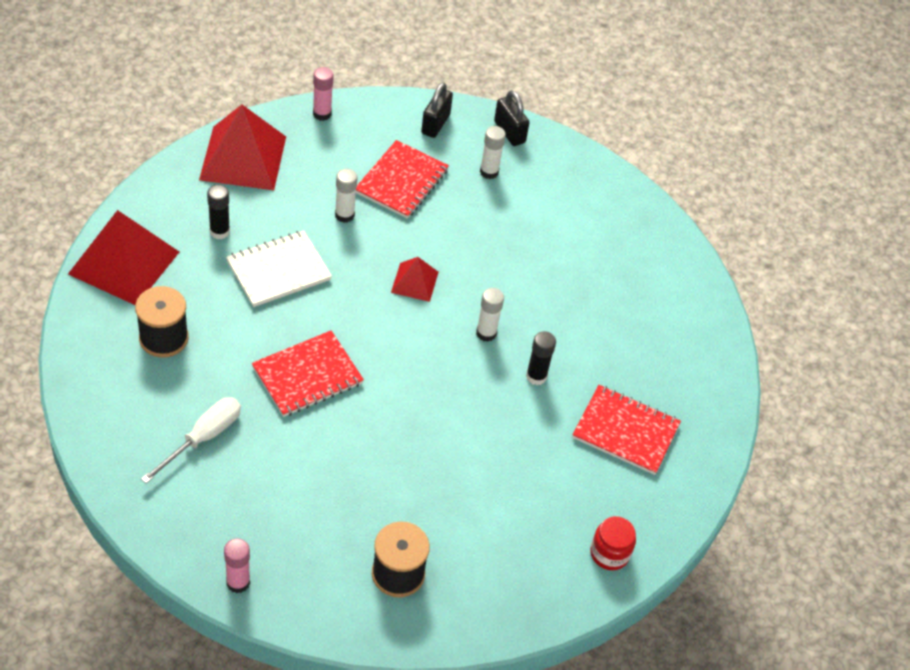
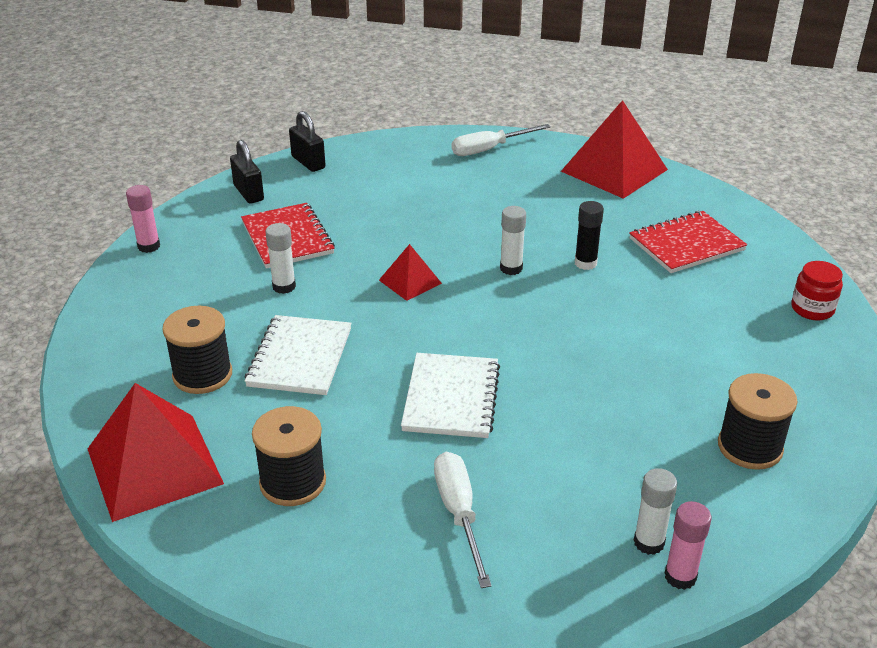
camera: 45 degrees left, 15 degrees down
red pyramid [199,105,286,190] -> red pyramid moved to [561,100,668,199]
black glue stick [207,185,230,239] -> black spool [162,306,232,394]
red notebook [252,331,364,417] -> white notebook [401,353,500,438]
white glue stick [480,126,506,179] -> white glue stick moved to [634,468,677,555]
black padlock [494,90,530,146] -> black padlock turned 45 degrees clockwise [289,111,325,172]
none -> white screwdriver [452,124,551,156]

